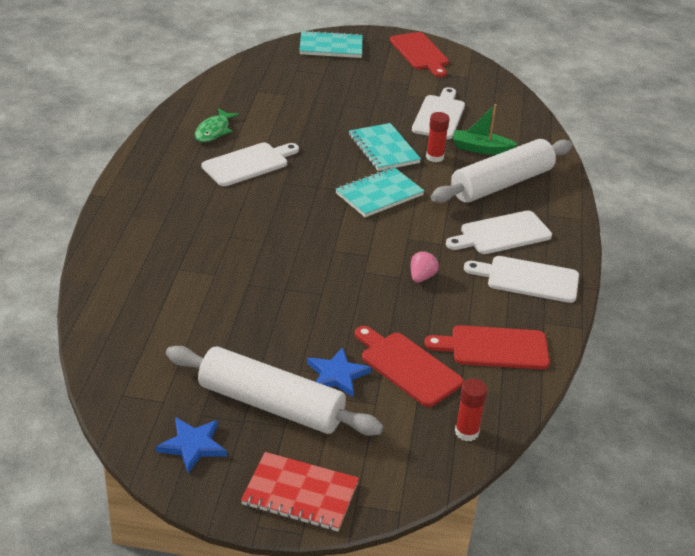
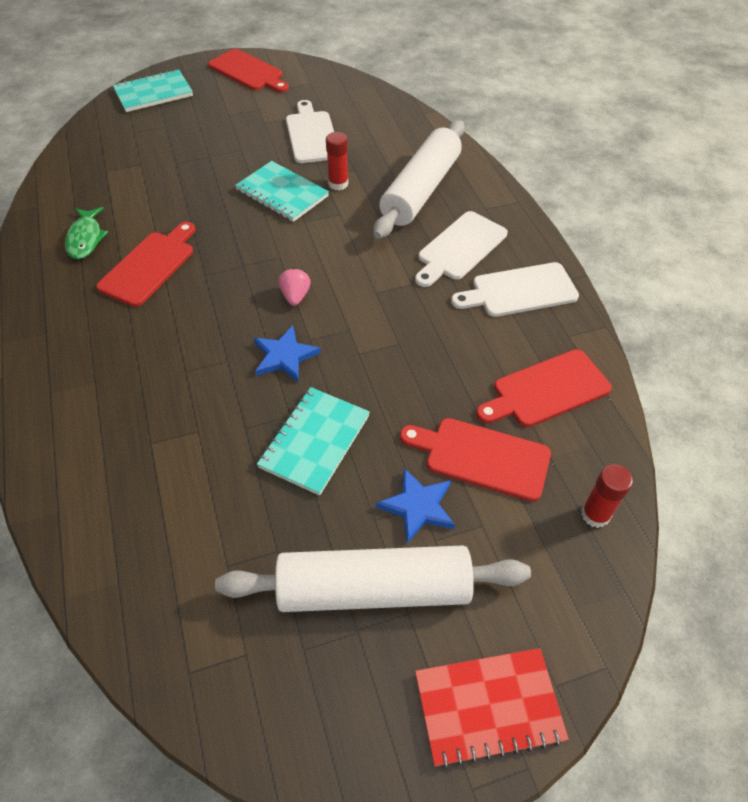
camera: 25 degrees left, 15 degrees up
blue star [156,417,227,473] -> blue star moved to [254,325,321,382]
white cutting board [202,143,299,186] -> red cutting board [96,222,195,307]
turquoise notebook [335,167,424,217] -> turquoise notebook moved to [257,387,370,496]
pink strawberry [411,251,439,283] -> pink strawberry moved to [278,268,311,306]
green boat [453,104,518,155] -> none

